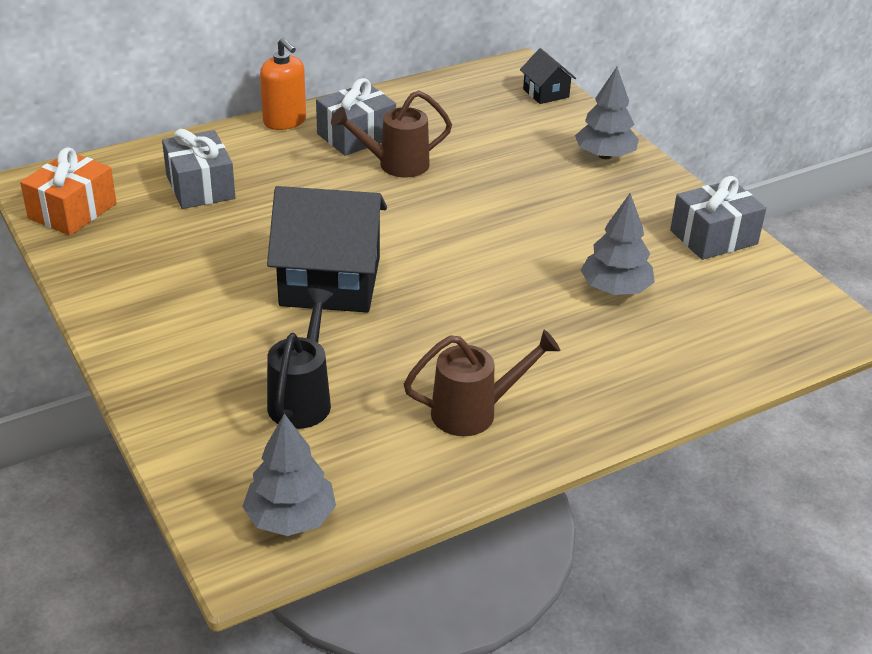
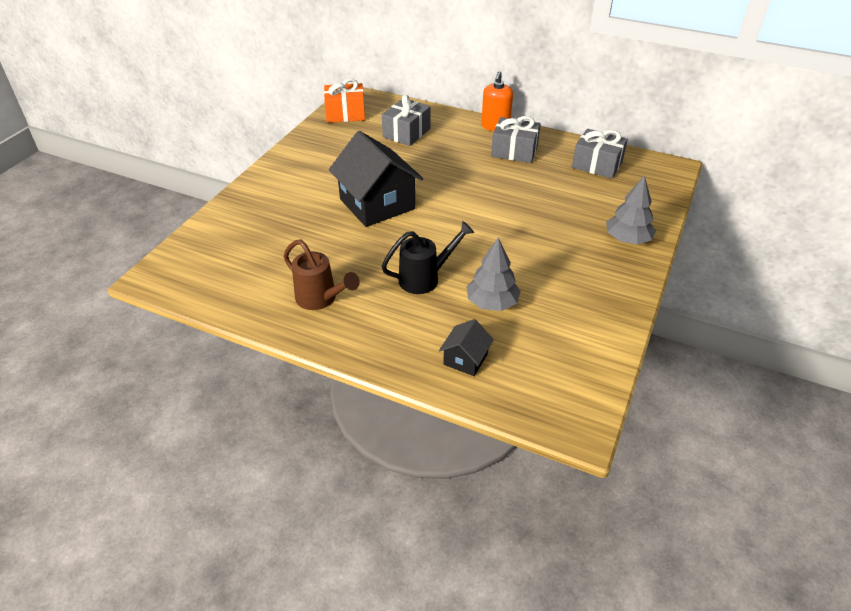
camera: 55 degrees right, 5 degrees up
grey tree [242,414,336,536] -> none
black watering can [267,288,333,429] -> black watering can moved to [381,221,474,294]
brown watering can [331,91,452,178] -> none
black house [520,48,576,104] -> black house moved to [439,319,494,376]
grey gift [670,176,766,260] -> grey gift moved to [572,129,628,179]

